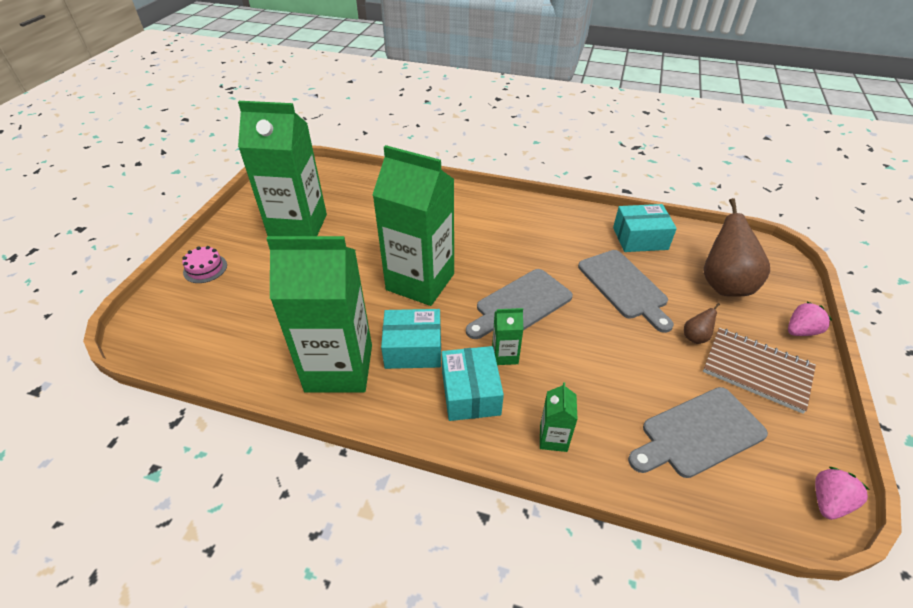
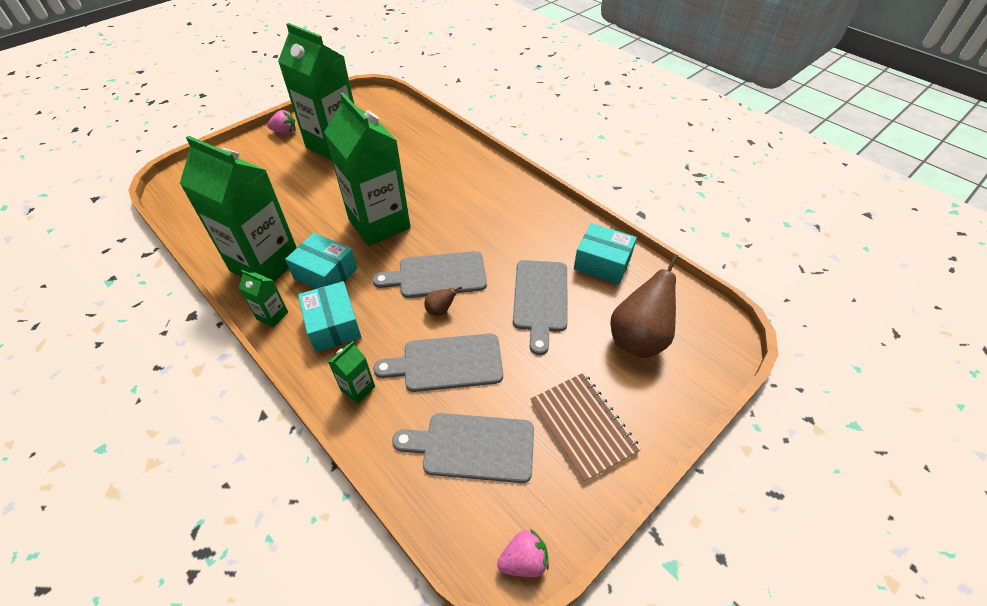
camera: 30 degrees right, 5 degrees up
pink cake [182,246,227,283] -> none
turquoise box [442,346,504,421] -> turquoise box turned 45 degrees counterclockwise [298,281,362,352]
green carton [492,308,524,365] -> green carton moved to [239,270,288,328]
brown pear [684,303,720,344] -> brown pear moved to [424,287,462,316]
pink strawberry [788,302,832,336] -> pink strawberry moved to [267,110,296,135]
none -> grey cutting board [373,333,503,392]

